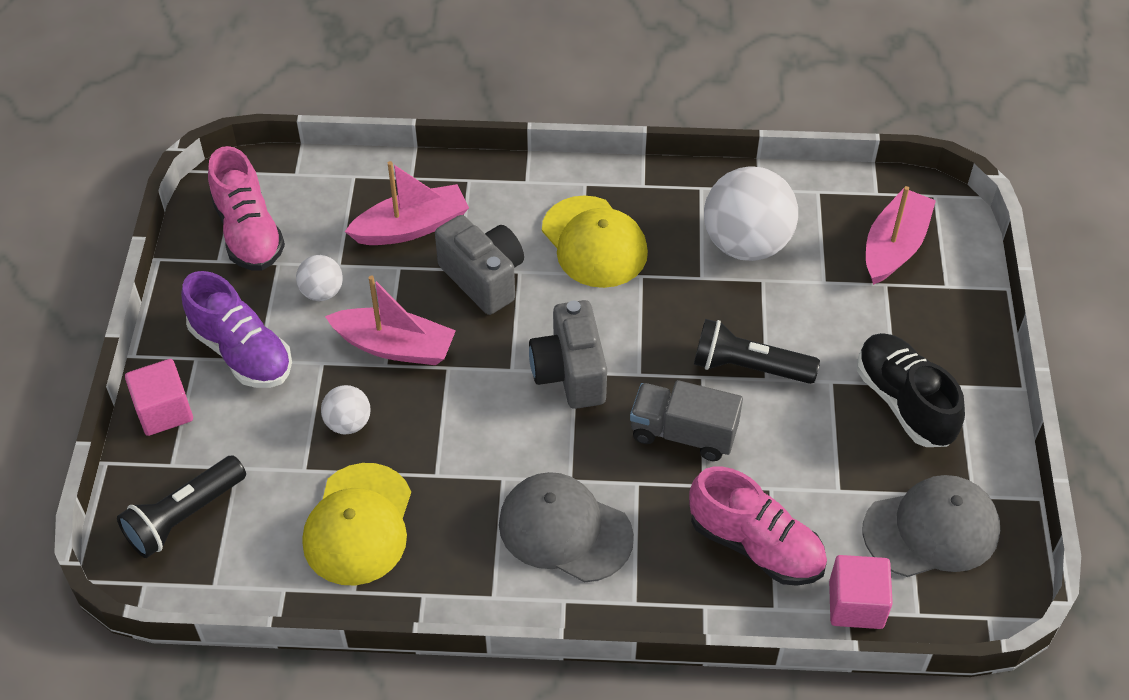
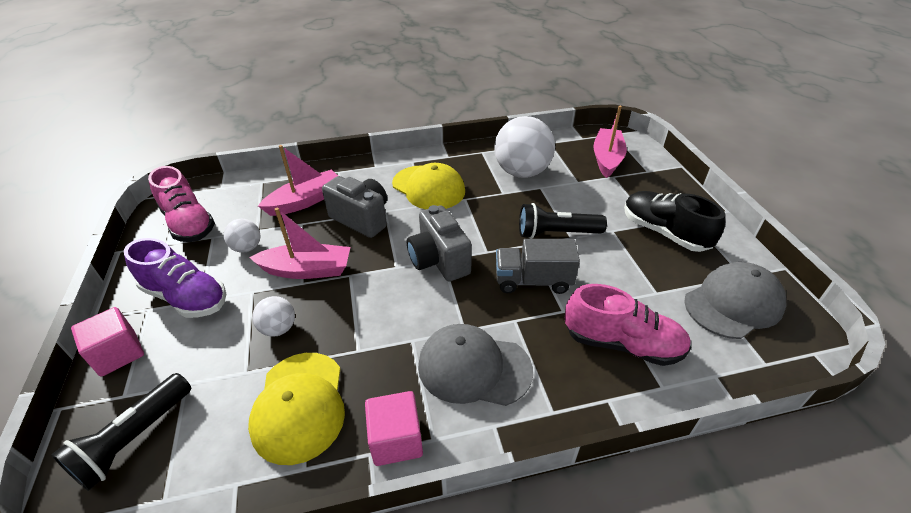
camera: 15 degrees left, 10 degrees down
pink cube [829,555,893,629] -> pink cube moved to [365,391,423,466]

